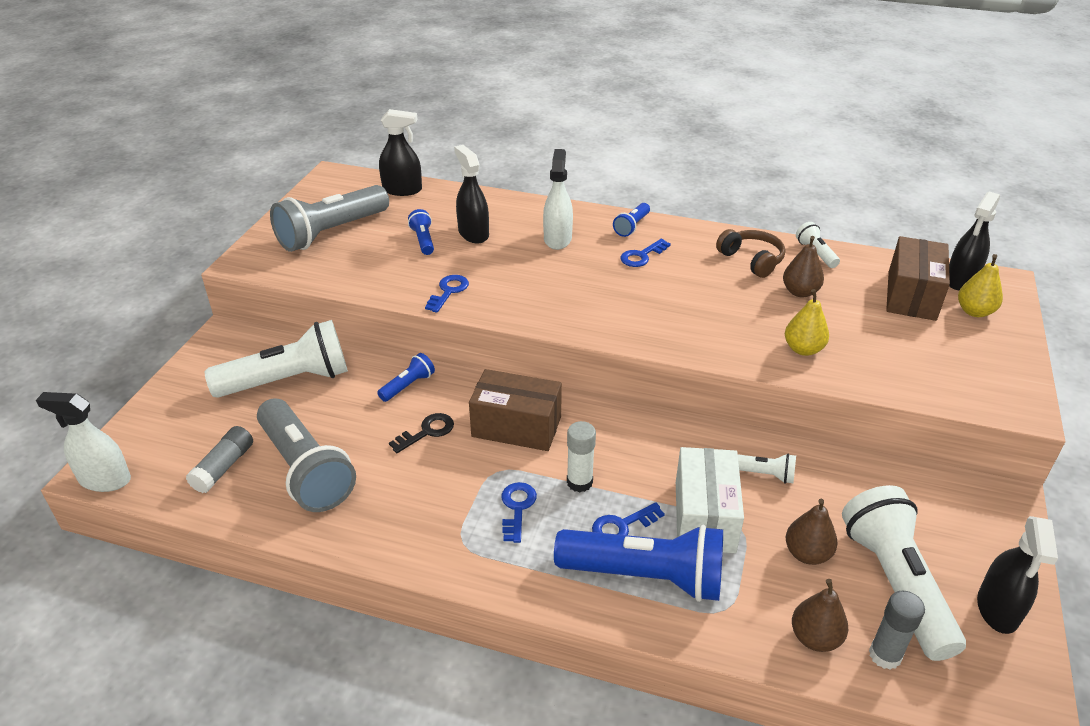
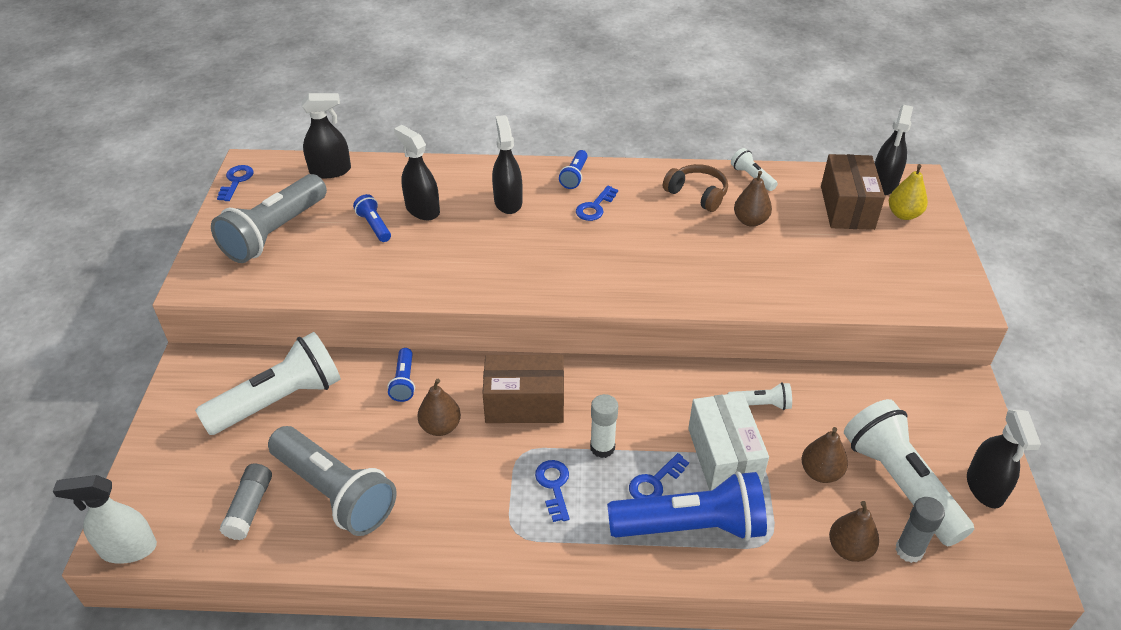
camera: 15 degrees left, 5 degrees up
blue flashlight [377,353,435,402] -> blue flashlight turned 150 degrees clockwise [387,348,415,402]
black key [389,413,454,453] -> brown pear [417,379,461,436]
blue key [425,275,469,313] -> blue key moved to [217,165,254,201]
white spray bottle [543,149,573,250] -> black spray bottle [492,115,522,214]
yellow pear [785,289,829,356] -> none

